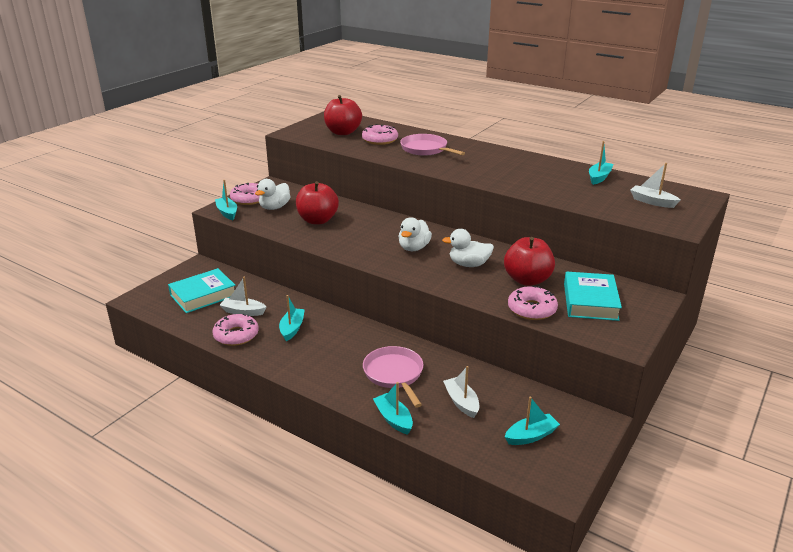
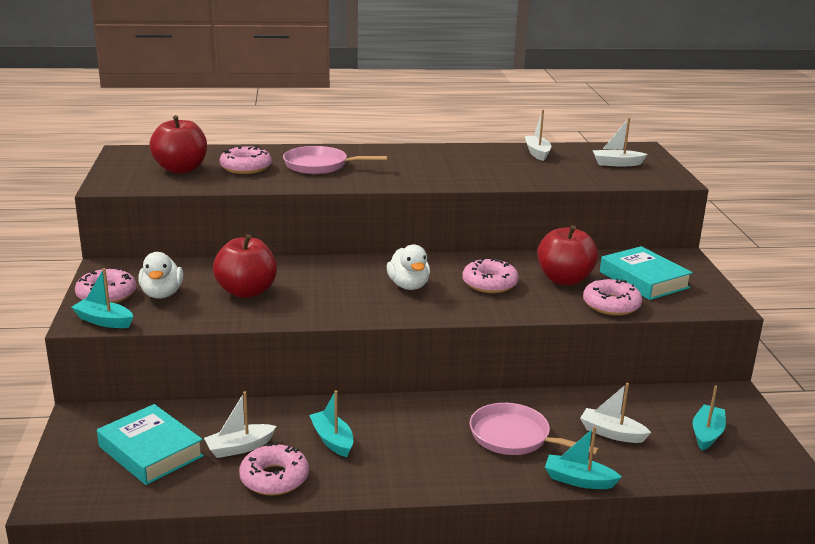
camera: 40 degrees left, 5 degrees down
turquoise book [168,268,235,313] -> turquoise book turned 60 degrees counterclockwise [97,404,204,485]
white duck [442,229,494,267] -> pink donut [463,258,519,293]
turquoise boat [589,141,613,185] -> white boat [525,110,551,161]

